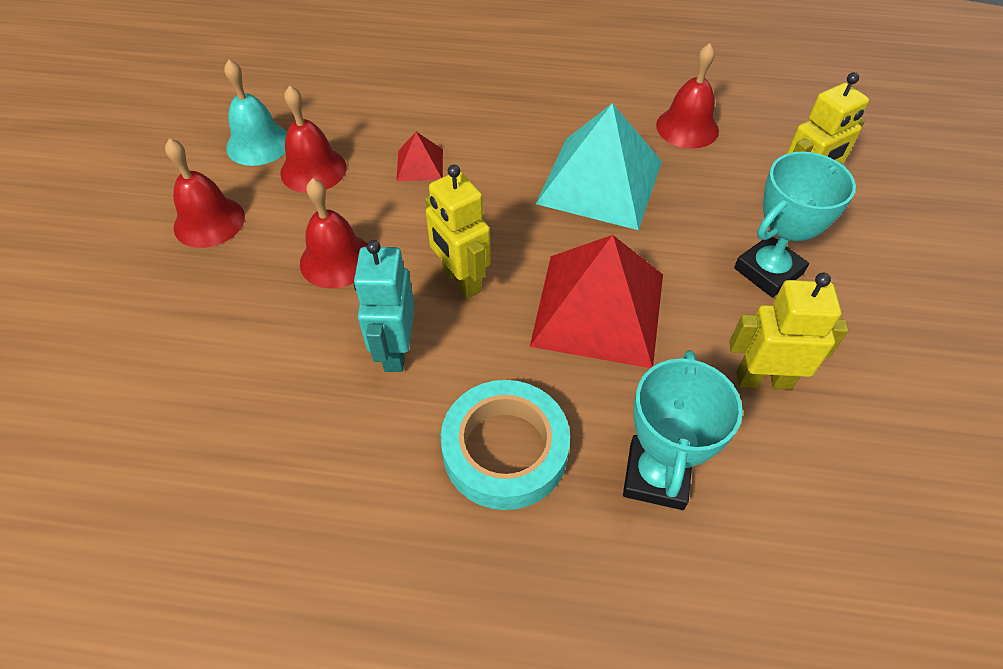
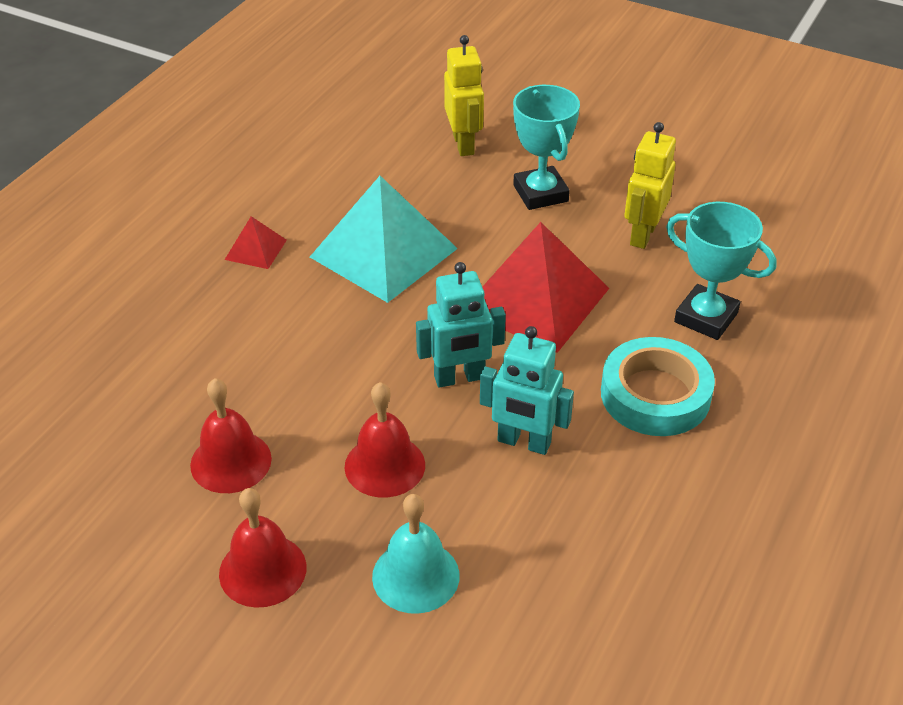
camera: 70 degrees left, 10 degrees down
turquoise bell [224,59,287,166] -> turquoise bell moved to [372,494,460,614]
red pyramid [396,132,443,181] -> red pyramid moved to [225,216,287,269]
yellow robot [425,165,491,298] -> turquoise robot [416,262,506,388]
red bell [656,43,719,149] -> none

